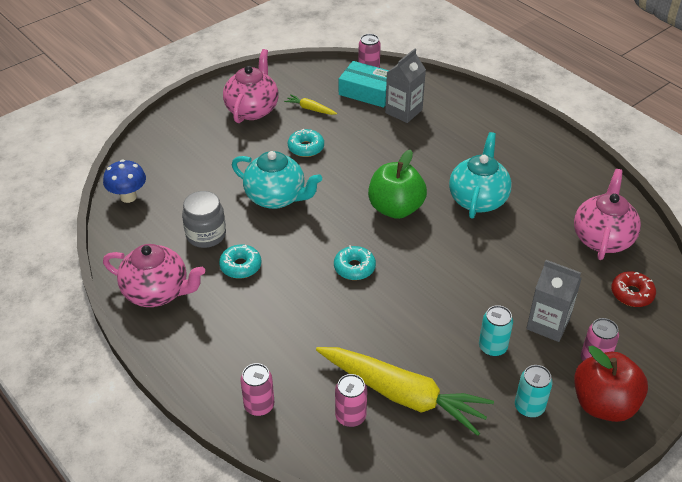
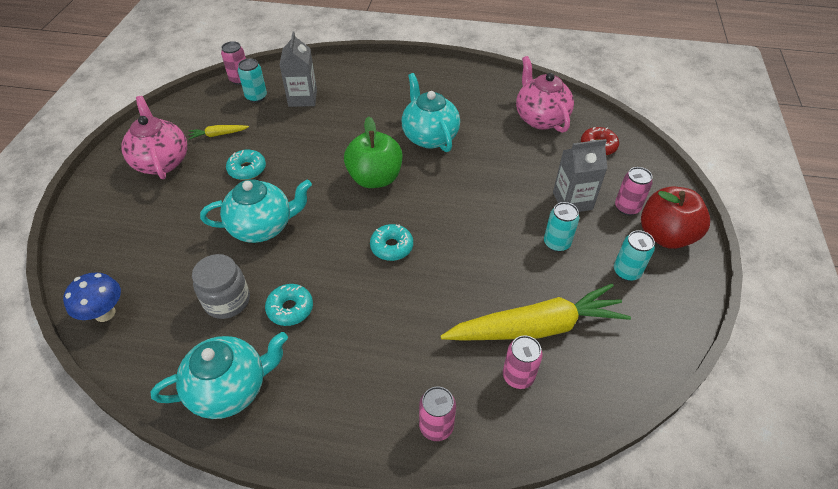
camera: 40 degrees left, 5 degrees up
pink teapot [103,244,205,307] -> turquoise teapot [150,332,288,419]
turquoise box [339,61,389,108] -> turquoise can [238,58,267,103]

